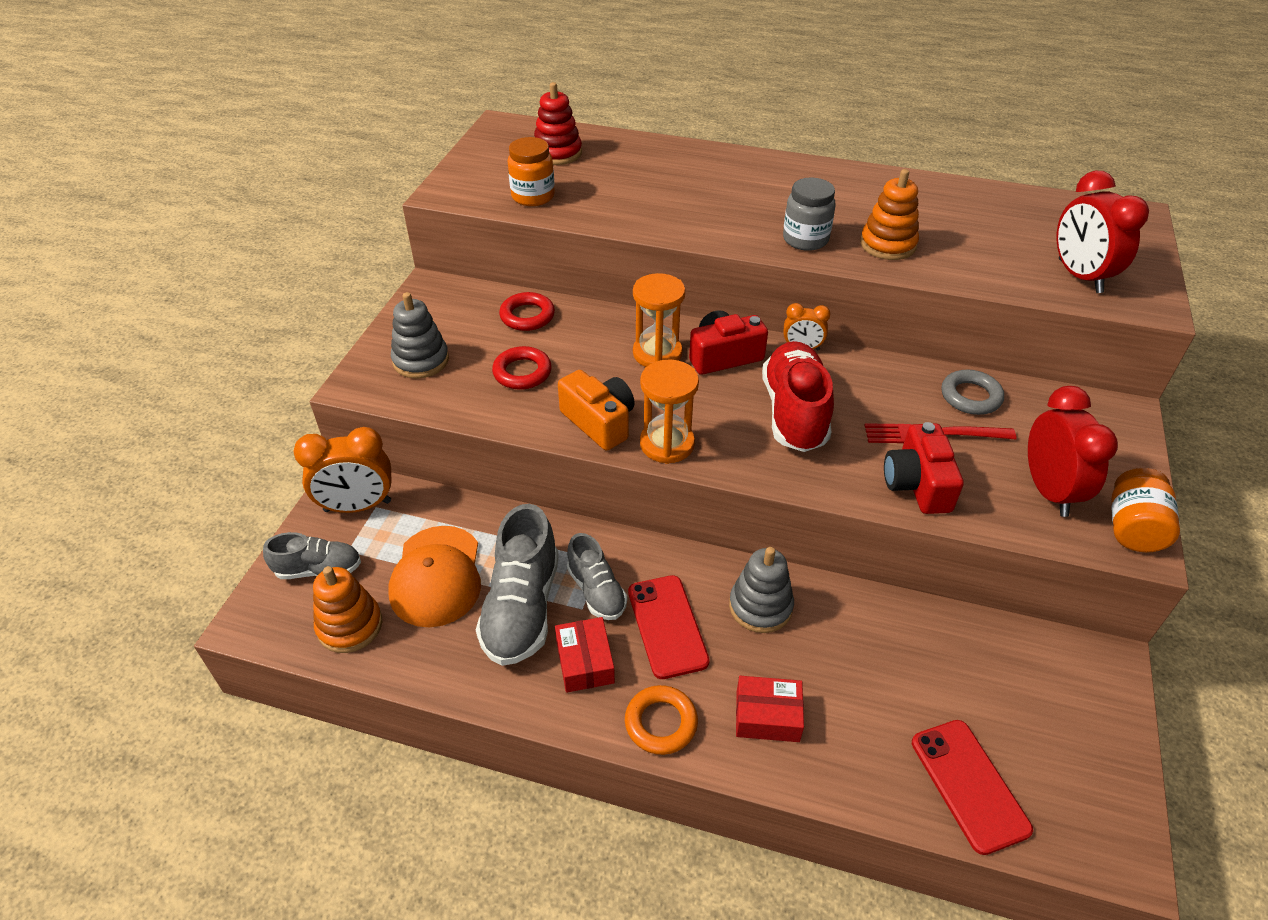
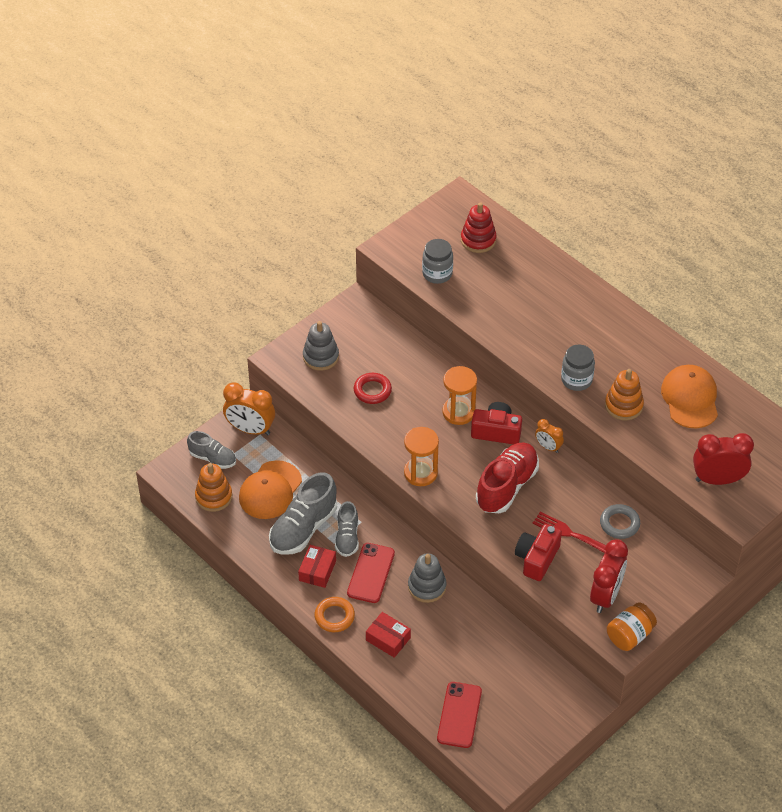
camera: 30 degrees right, 5 degrees up
red ring [499,292,555,331] -> none
orange jar [507,137,555,206] -> grey jar [422,239,453,284]
orange camera [558,370,635,451] -> none
red clock [1057,171,1149,293] -> red clock turned 75 degrees clockwise [693,433,754,485]
none -> orange cap [661,365,718,428]

